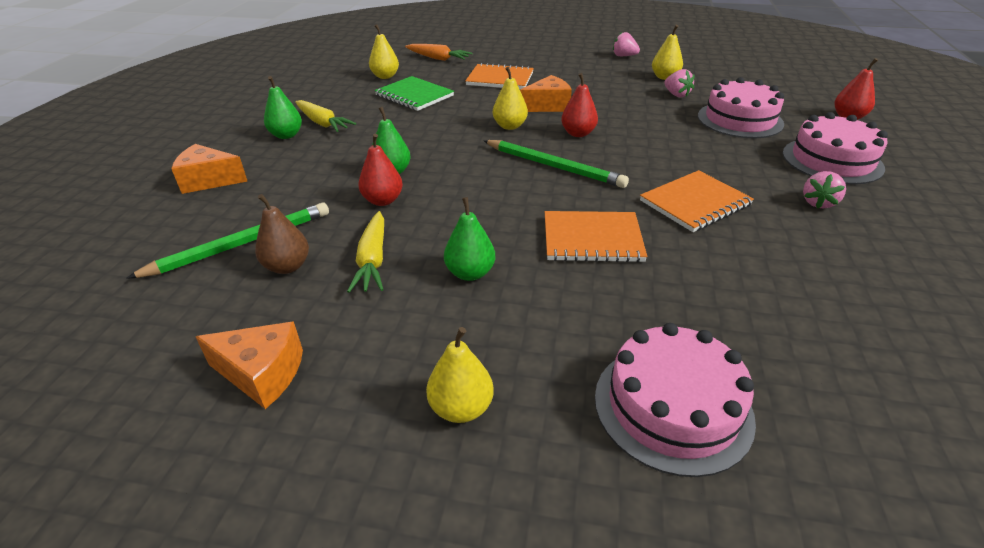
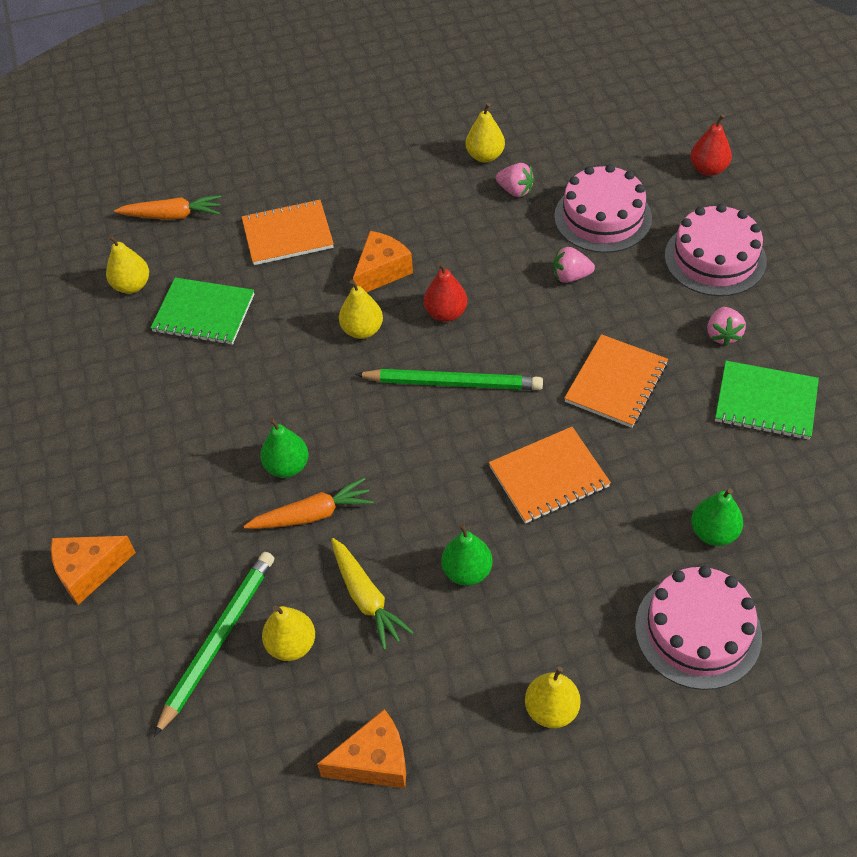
camera: 25 degrees left, 15 degrees up
brown pear [255,194,309,274] -> yellow pear [262,605,315,661]
green pear [264,76,302,139] -> green pear moved to [691,488,743,546]
yellow carrot [295,100,356,132] -> none
red pear [358,134,403,206] -> orange carrot [244,477,374,529]
pink strawberry [613,32,640,56] -> pink strawberry moved to [553,247,595,283]
none -> green notebook [715,361,819,440]

